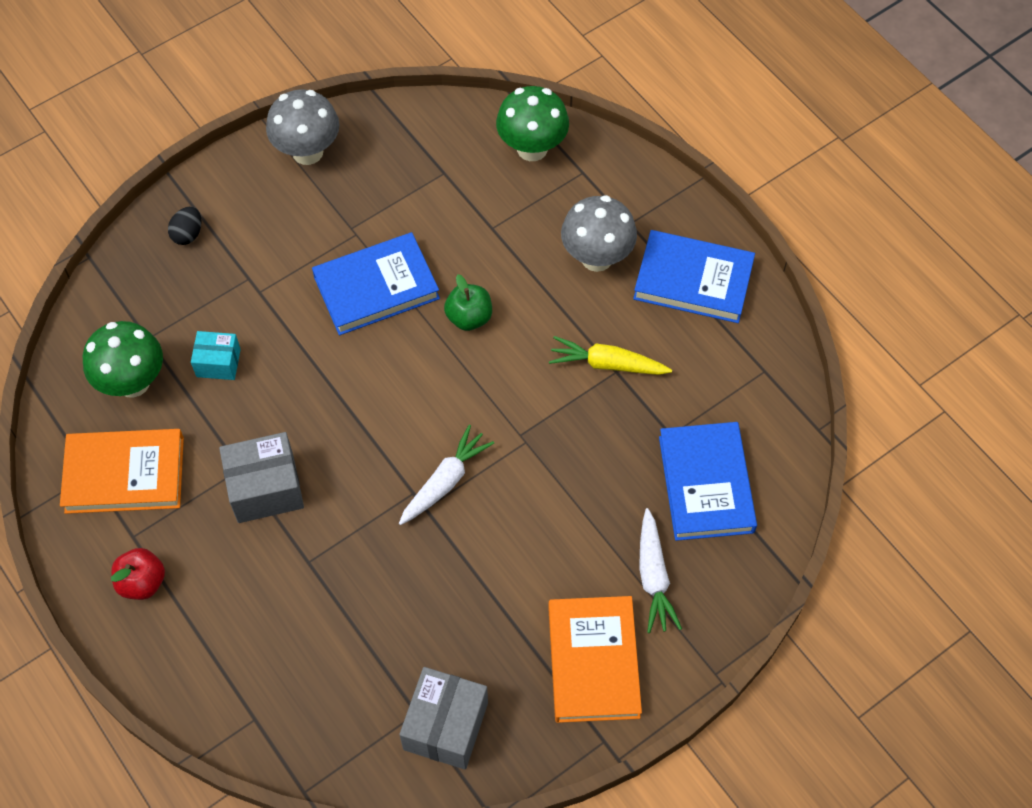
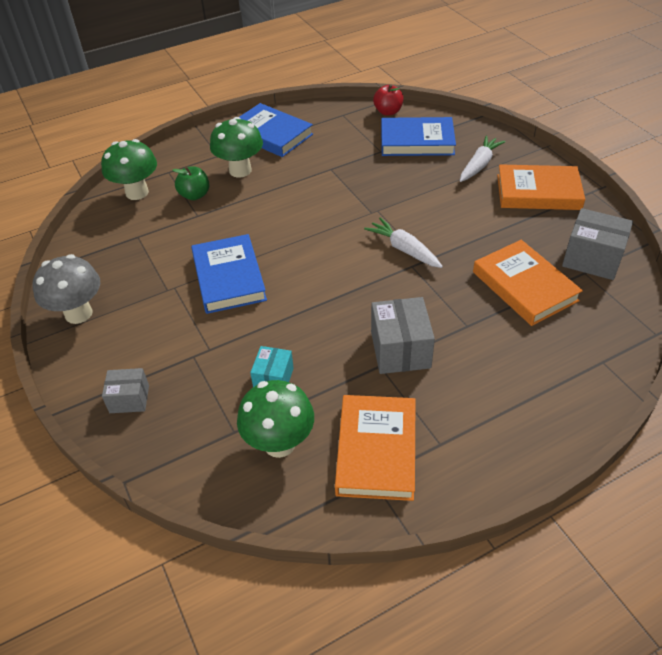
camera: 80 degrees left, 15 degrees down
red apple [111,548,165,600] -> red apple moved to [373,84,403,116]
black egg [168,207,202,245] -> grey box [102,368,149,413]
green apple [444,274,492,331] -> green apple moved to [172,166,209,200]
yellow carrot [549,336,672,375] -> none
grey mushroom [561,195,637,272] -> green mushroom [210,117,263,178]
blue book [633,230,755,323] -> blue book turned 75 degrees counterclockwise [239,103,313,157]
white carrot [639,508,682,633] -> white carrot turned 60 degrees counterclockwise [460,135,506,182]
none -> orange book [473,240,583,326]

